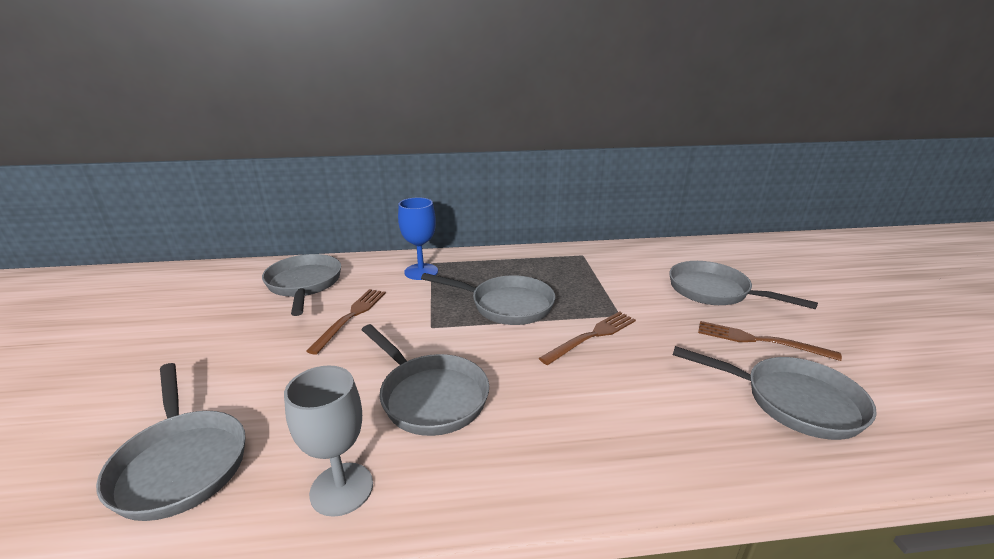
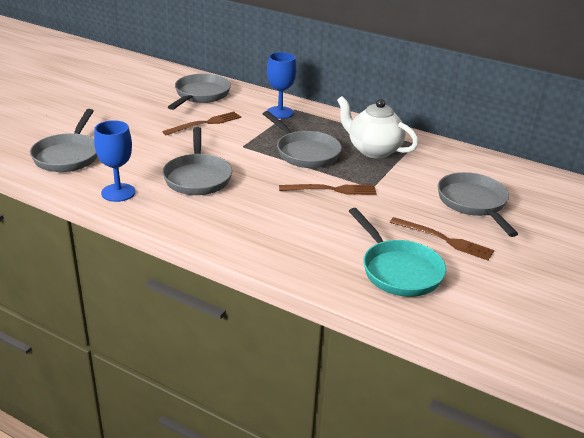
camera: 35 degrees right, 5 degrees up
grey goblet [284,366,373,517] -> blue goblet [94,120,135,202]
grey pan [673,346,877,440] -> turquoise pan [349,208,446,297]
brown fork [698,321,842,361] -> brown fork turned 150 degrees clockwise [390,217,494,260]
none -> white teapot [337,96,419,158]

